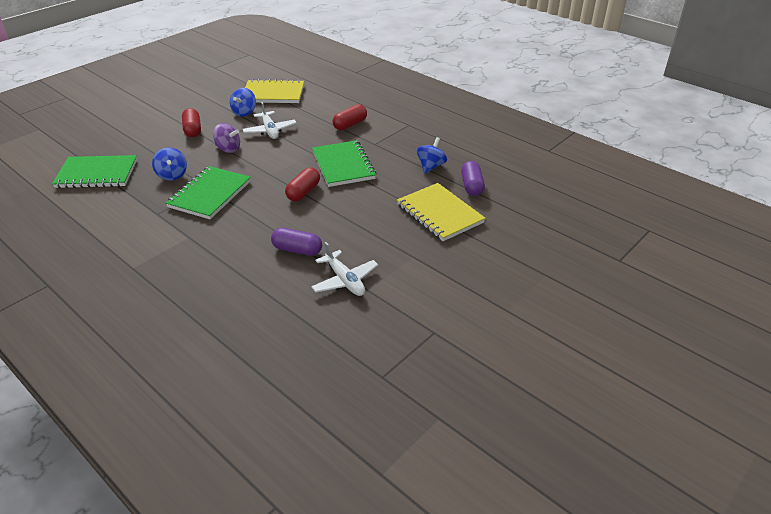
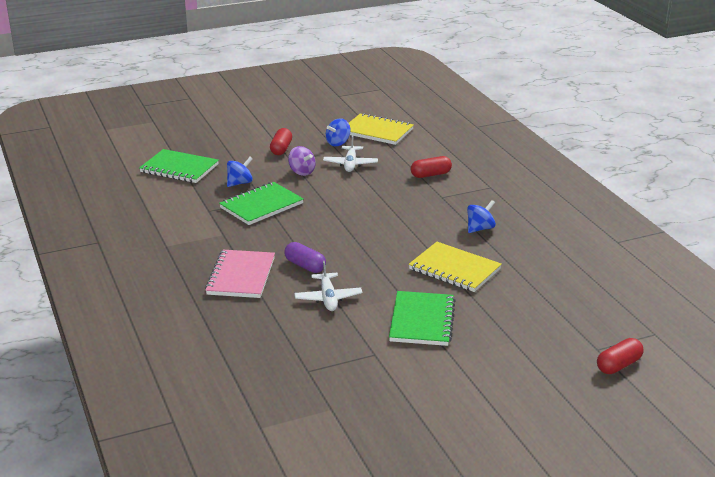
camera: 25 degrees right, 10 degrees down
blue spinning top [152,147,187,181] -> blue spinning top turned 135 degrees counterclockwise [227,157,253,187]
red capsule [285,167,320,201] -> red capsule moved to [597,338,644,374]
green notebook [312,140,376,187] -> green notebook moved to [389,291,456,346]
yellow notebook [397,183,486,241] -> yellow notebook turned 45 degrees counterclockwise [409,242,502,292]
purple capsule [461,161,485,196] -> none
none -> pink notebook [205,250,275,298]

